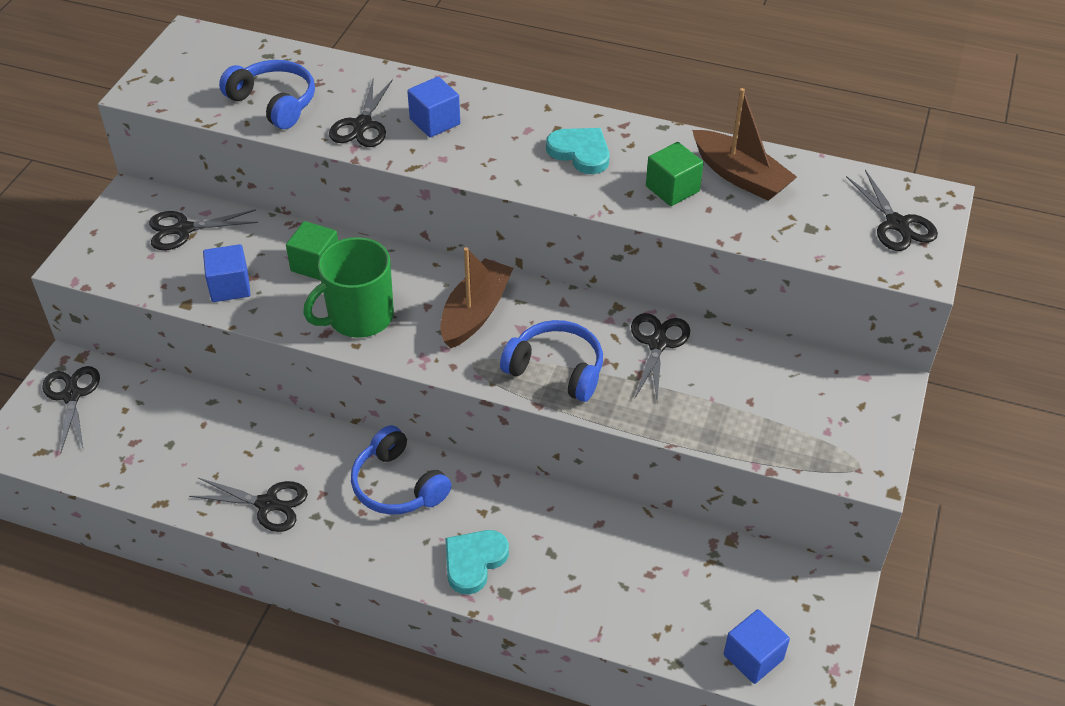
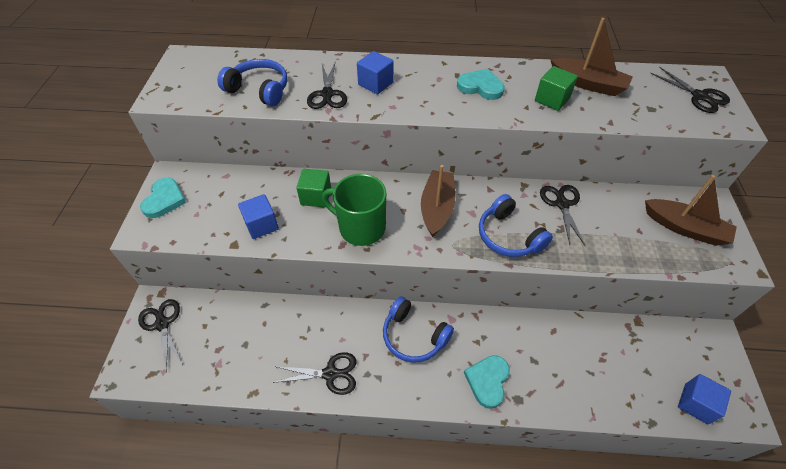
camera: 15 degrees left, 5 degrees up
black scissors [149,209,258,250] -> none
green mug [303,237,394,338] -> green mug turned 75 degrees clockwise [322,174,386,246]
blue headphones [500,320,603,402] -> blue headphones turned 135 degrees counterclockwise [479,194,553,257]
none -> turquoise heart [140,178,186,218]
none -> brown boat [645,175,737,246]

